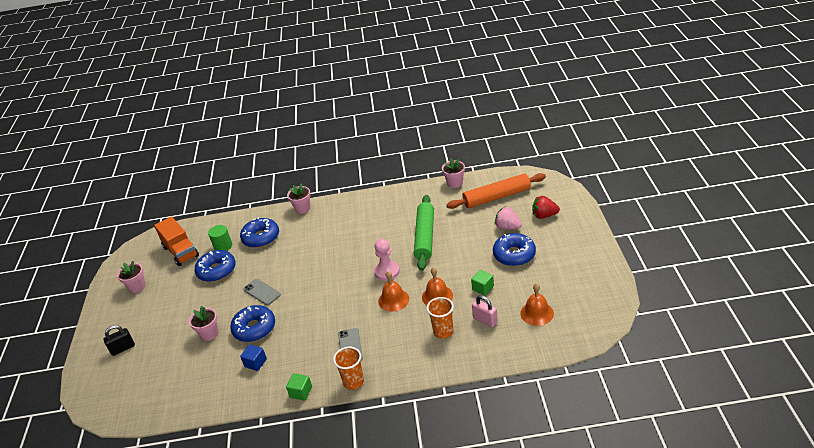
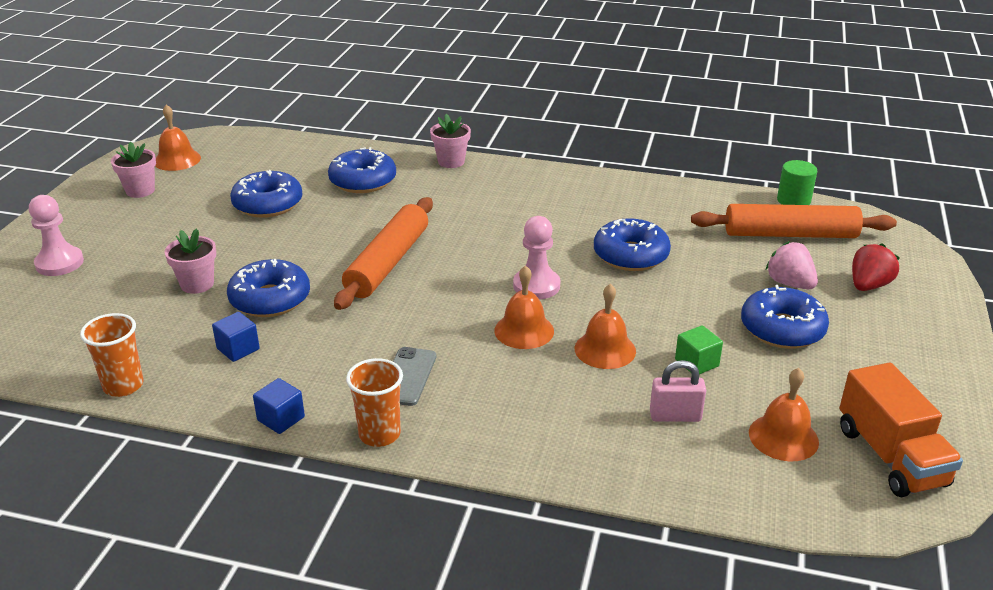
camera: 15 degrees right, 5 degrees down
black padlock [104,325,135,356] -> pink pawn [29,195,84,276]
orange truck [154,216,199,266] -> orange truck moved to [839,363,963,497]
green cylinder [208,225,232,251] -> green cylinder moved to [777,160,817,205]
grey phone [243,279,281,305] -> none
green cube [286,373,312,401] -> blue cube [253,378,305,434]
green rolling pin [414,195,434,271] -> blue donut [594,218,671,271]
orange cup [427,297,454,339] -> orange cup moved to [80,313,143,397]
pink flower pot [442,158,465,188] -> none
pink padlock [472,295,498,327] -> pink padlock turned 60 degrees counterclockwise [650,360,706,422]
red strawberry [532,196,560,219] -> red strawberry turned 105 degrees clockwise [852,243,900,291]
none -> orange bell [155,104,201,171]
none -> orange rolling pin [334,197,433,310]

